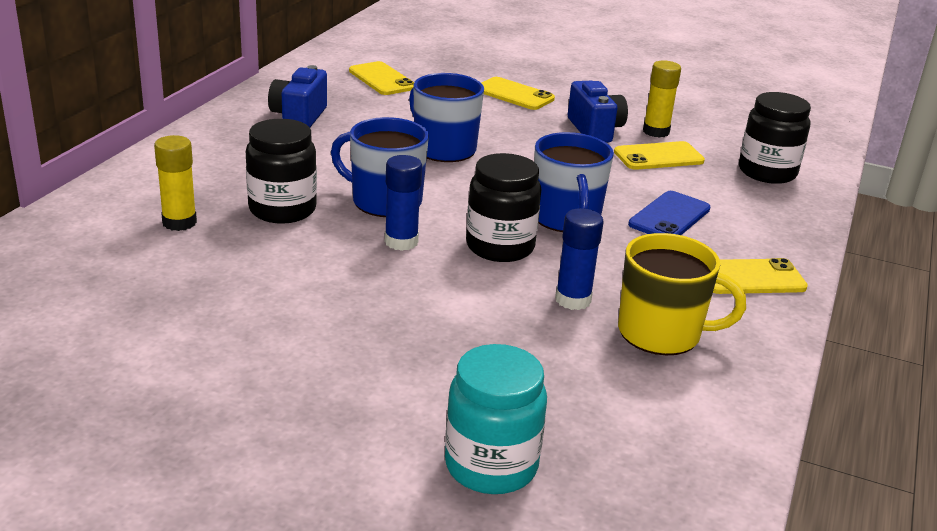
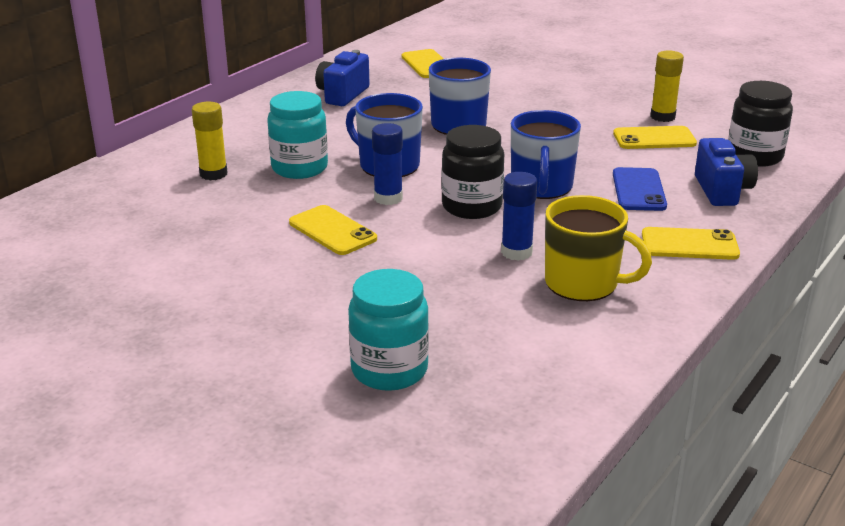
camera: 15 degrees right, 0 degrees up
black jar [246,119,317,224] -> turquoise jar [267,91,328,179]
yellow phone [481,77,555,110] -> yellow phone moved to [289,205,377,255]
blue camera [568,81,628,143] -> blue camera moved to [695,138,758,206]
blue phone [628,191,710,235] -> blue phone turned 45 degrees counterclockwise [613,167,667,211]

